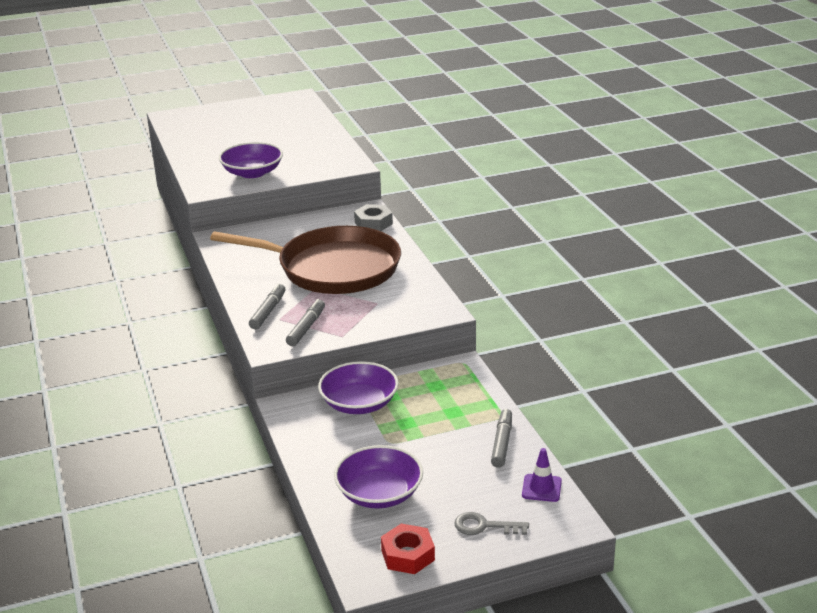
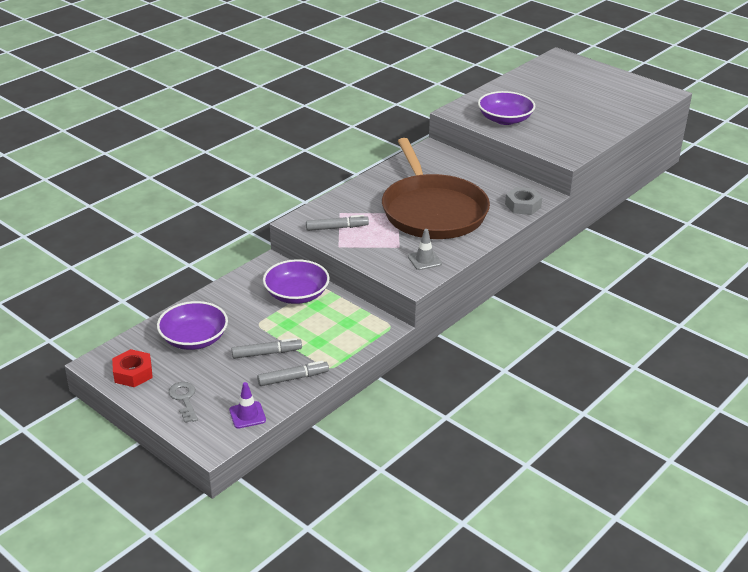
camera: 60 degrees right, 5 degrees up
grey marker [249,283,286,329] -> grey marker moved to [231,338,302,359]
none -> grey traffic cone [408,229,442,270]

